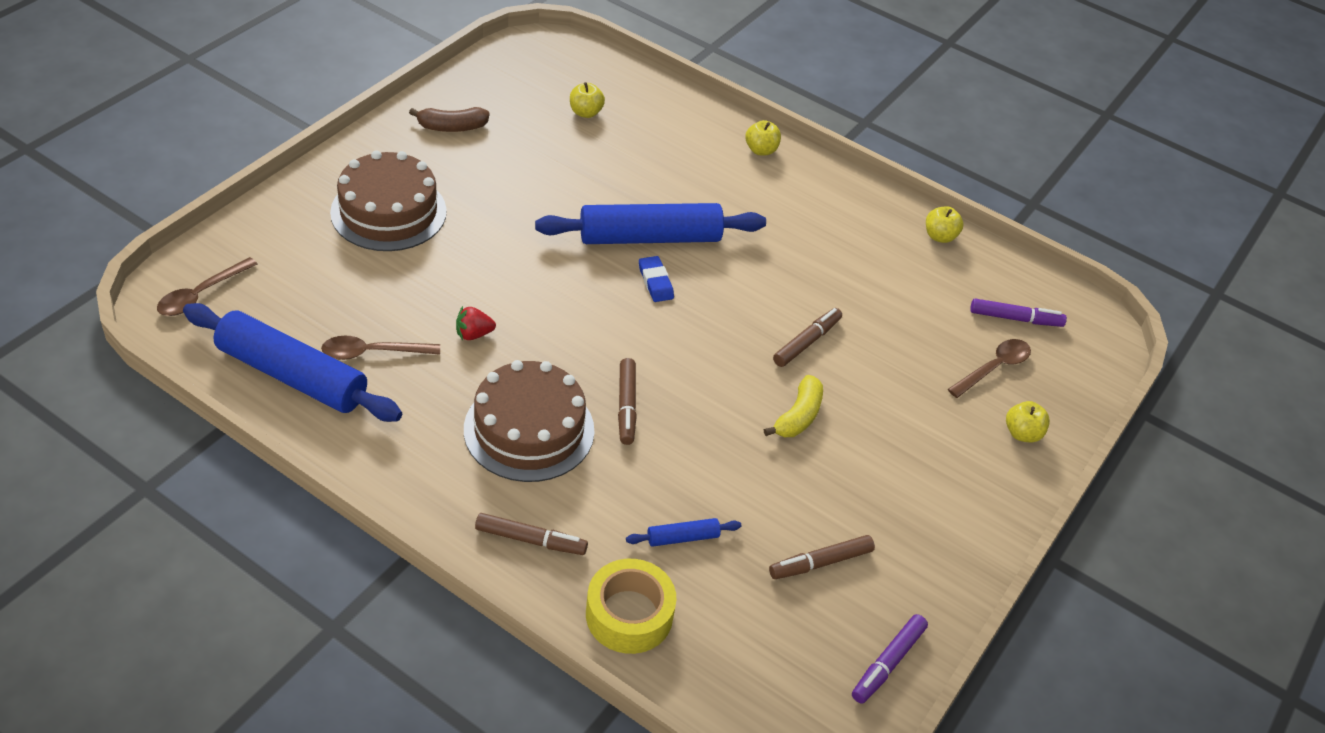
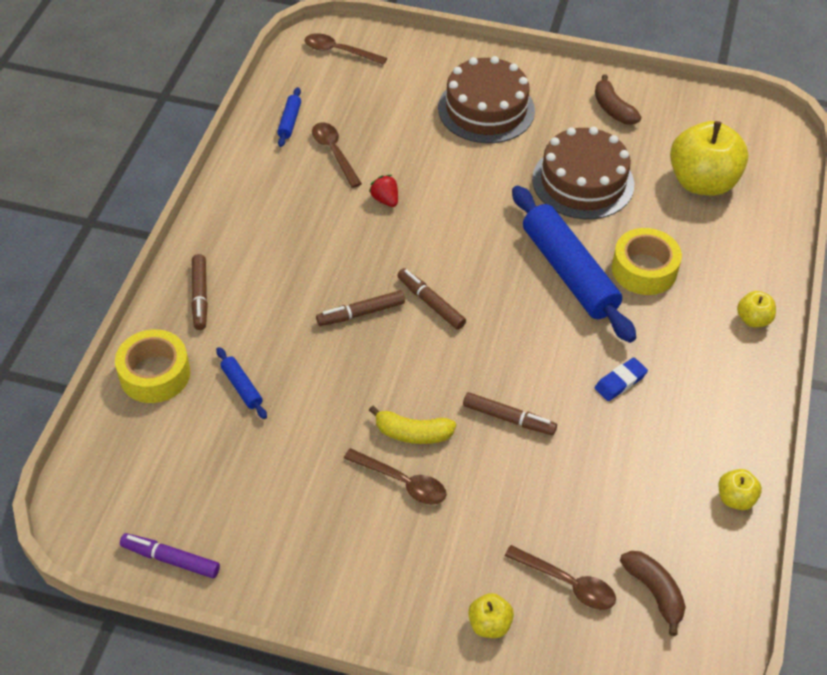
camera: 75 degrees right, 5 degrees up
blue rolling pin [183,303,402,422] -> blue rolling pin [277,87,301,147], size x0.42
brown cake [464,360,594,482] -> brown cake moved to [532,127,634,219]
yellow apple [570,82,605,118] -> yellow apple [670,121,748,196], size x2.17
blue eraser [639,256,674,302] -> blue eraser moved to [595,357,648,401]
brown marker [769,535,875,579] -> brown marker moved to [397,268,466,330]
purple marker [970,298,1067,327] -> brown banana [620,551,686,636]
none -> brown spoon [344,448,446,505]
none -> yellow tape [612,228,682,295]

